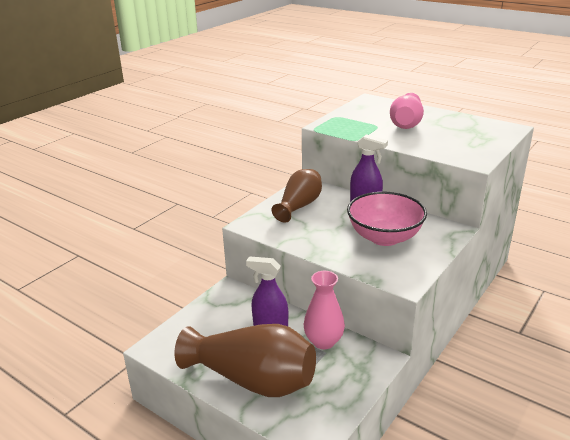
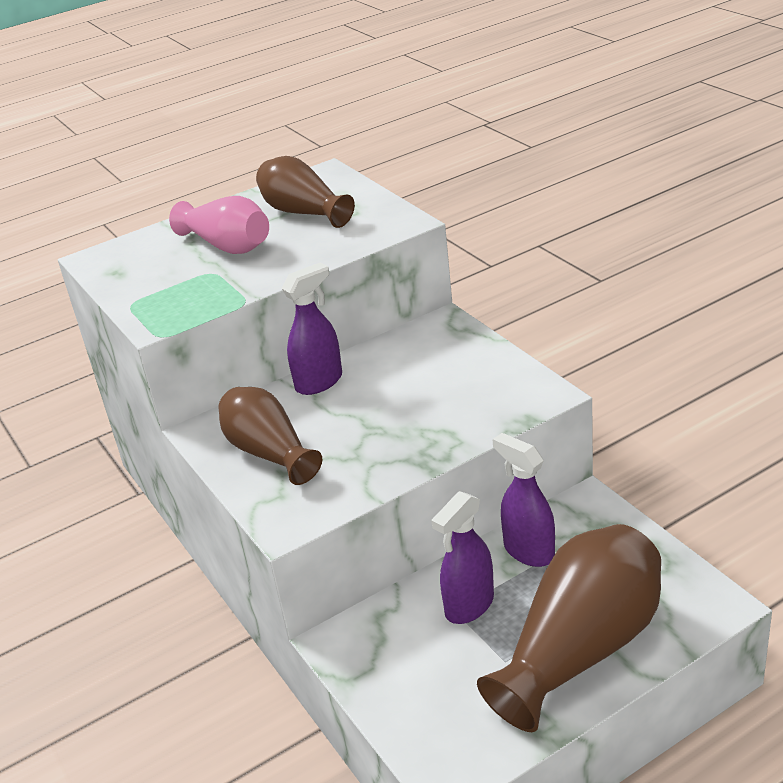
camera: 65 degrees left, 5 degrees up
pink vase [304,271,345,349] -> purple spray bottle [493,433,555,567]
pink bowl [347,192,427,246] -> none
none -> brown vase [256,156,355,228]

